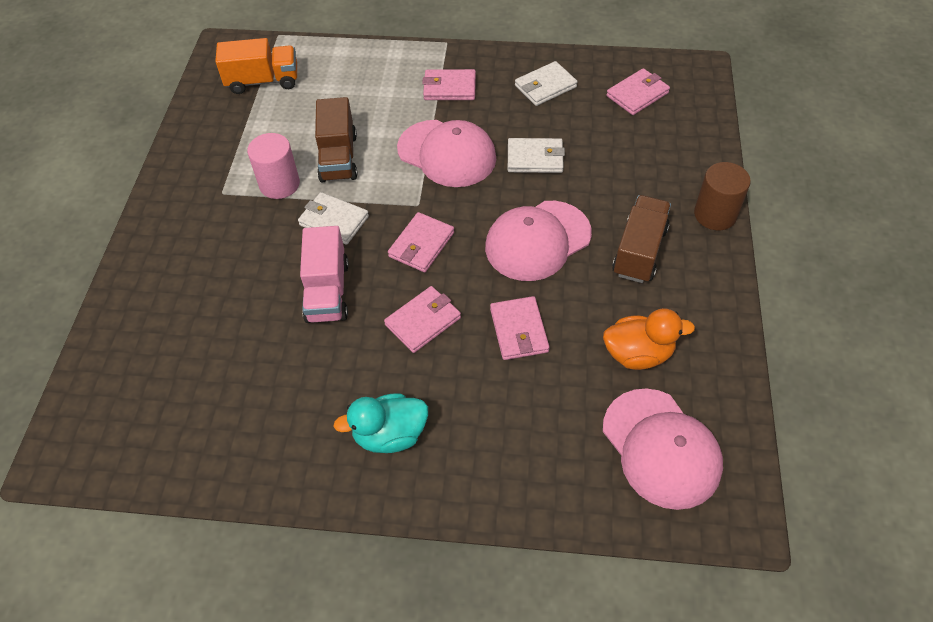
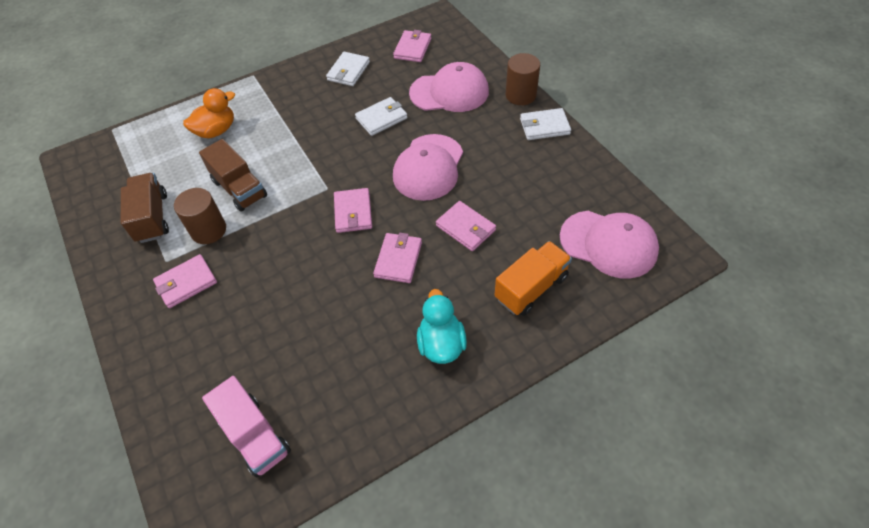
camera: 35 degrees left, 0 degrees up
orange truck [215,38,297,94] -> orange truck moved to [495,241,572,316]
pink cylinder [247,133,300,199] -> brown cylinder [174,188,226,244]
white wallet [298,192,369,245] -> white wallet moved to [520,108,571,140]
pink truck [300,226,349,323] -> pink truck moved to [202,376,291,478]
turquoise duck [333,393,428,453] -> turquoise duck turned 135 degrees clockwise [417,289,467,364]
pink cap [397,120,496,187] -> pink cap moved to [409,62,489,112]
pink wallet [422,69,476,100] -> pink wallet moved to [153,254,217,308]
orange duck [603,308,695,370] -> orange duck moved to [183,88,235,138]
brown truck [612,195,671,283] -> brown truck moved to [121,173,169,243]

